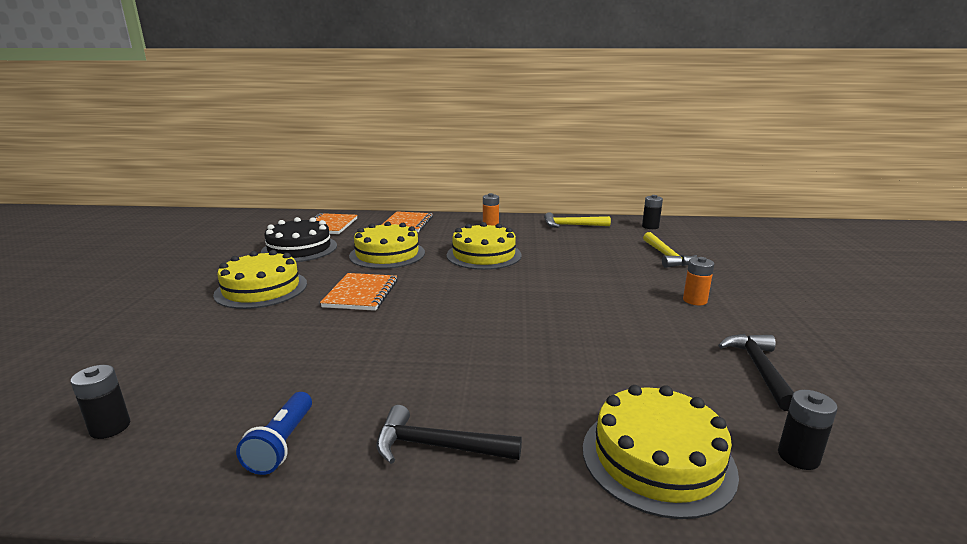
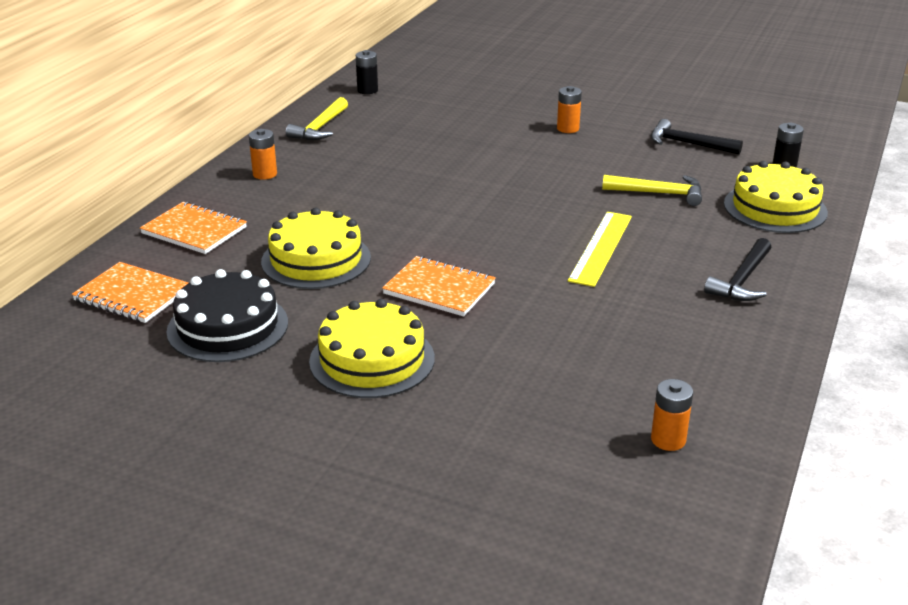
camera: 70 degrees left, 10 degrees up
black battery [71,365,130,439] -> orange battery [651,379,693,451]
blue flashlight [236,392,312,475] -> none
yellow cake [447,222,521,270] -> none
yellow hammer [643,232,697,268] -> yellow hammer moved to [602,175,702,206]
none -> yellow ruler [568,212,632,287]

